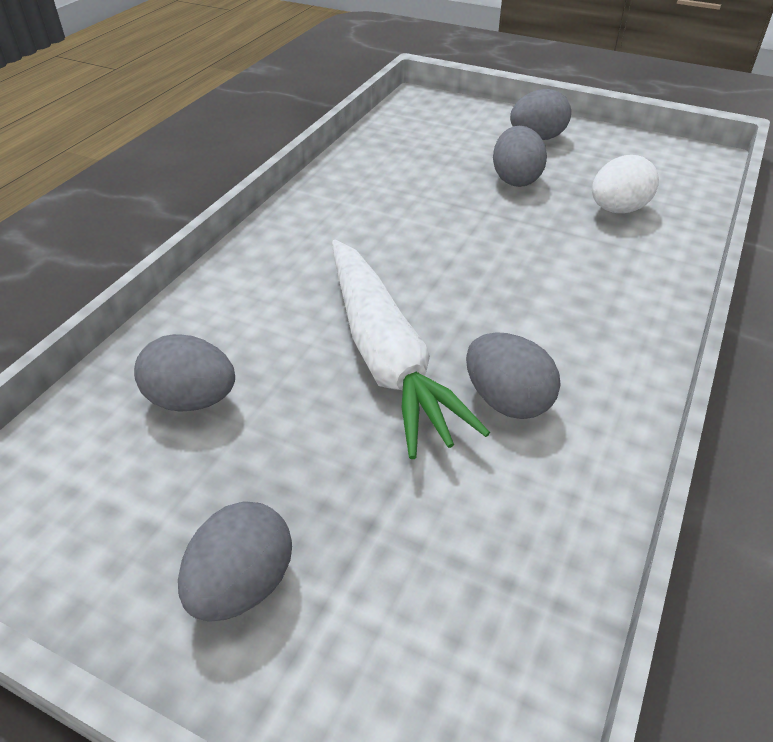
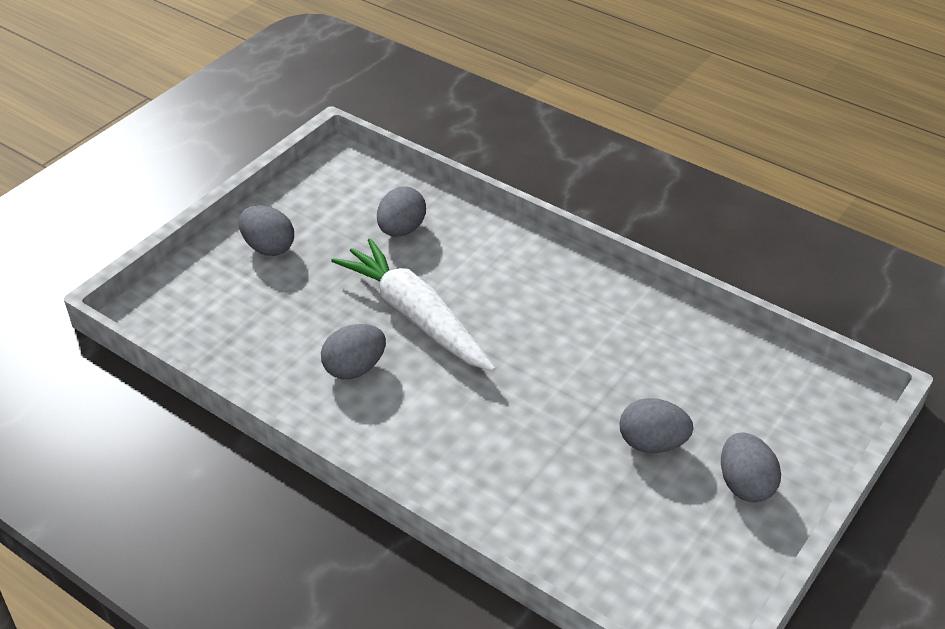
camera: 100 degrees right, 0 degrees up
white carrot [332,240,490,459] -> white carrot turned 60 degrees clockwise [331,238,496,372]
white egg [592,155,659,213] -> none

